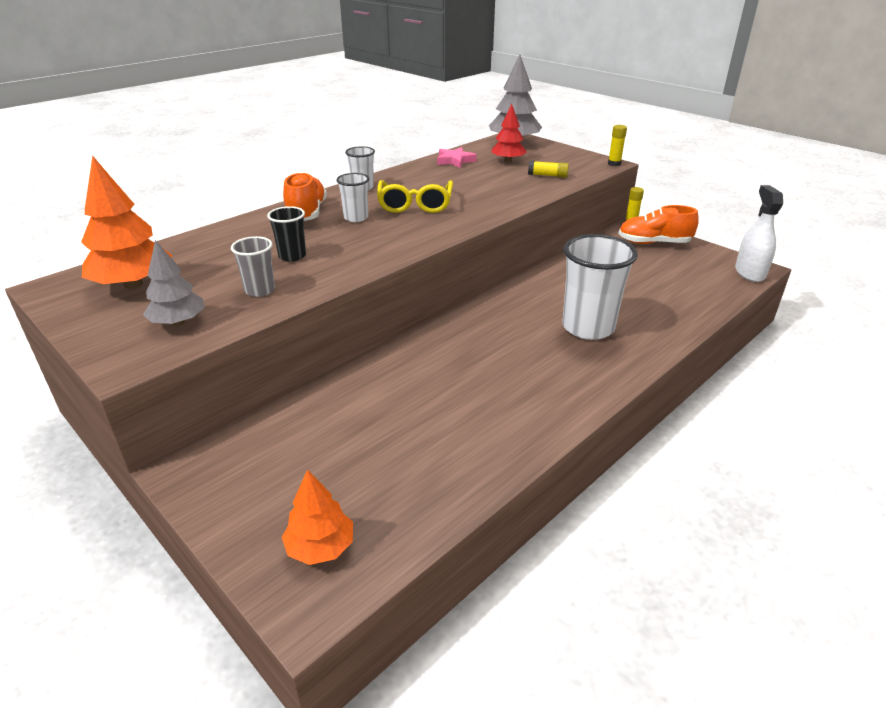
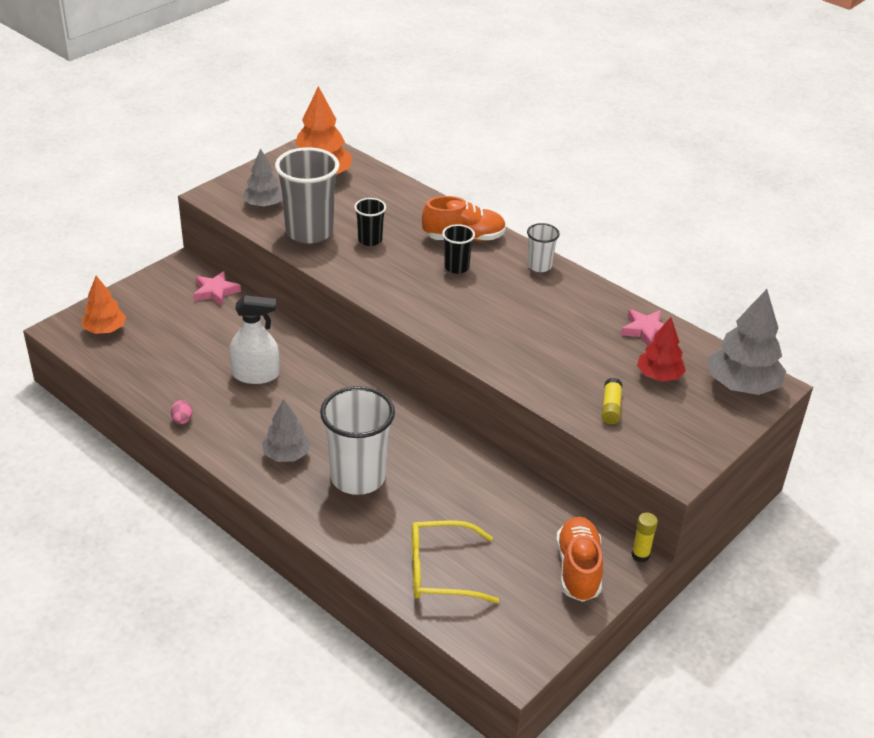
camera: 85 degrees right, 5 degrees up
grey cup [231,236,275,297] -> grey cup [275,147,339,244], size x1.98
white cup [336,173,369,222] -> black cup [442,224,475,274]
yellow glasses [377,180,453,213] -> yellow glasses moved to [412,520,499,603]
yellow glue stick [608,125,627,166] -> none
white spray bottle [735,185,783,282] -> white spray bottle moved to [229,295,279,384]
none -> pink egg [171,400,193,424]
none -> pink star [193,271,241,306]
none -> grey tree [262,399,311,462]

